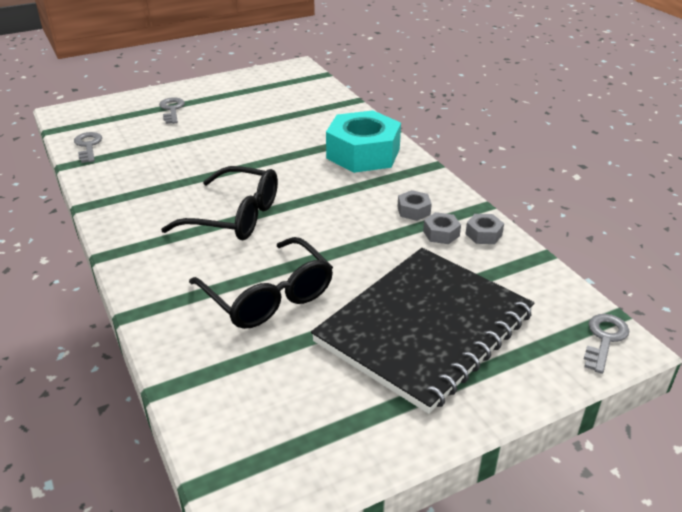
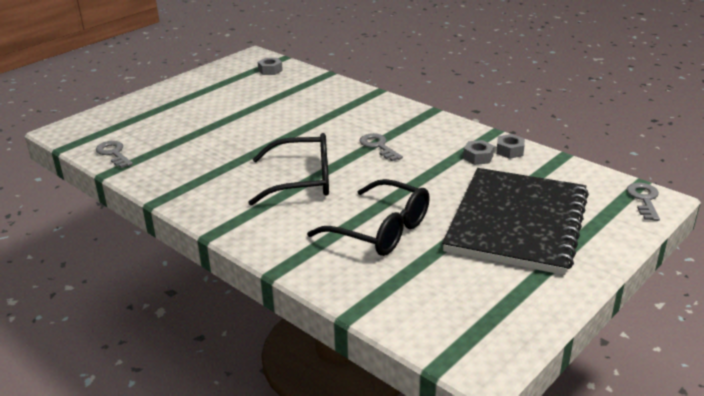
camera: 20 degrees left, 5 degrees down
grey key [159,97,185,124] -> grey key moved to [360,133,403,161]
turquoise nut [326,110,401,173] -> none
grey nut [397,190,432,221] -> grey nut moved to [258,58,283,75]

